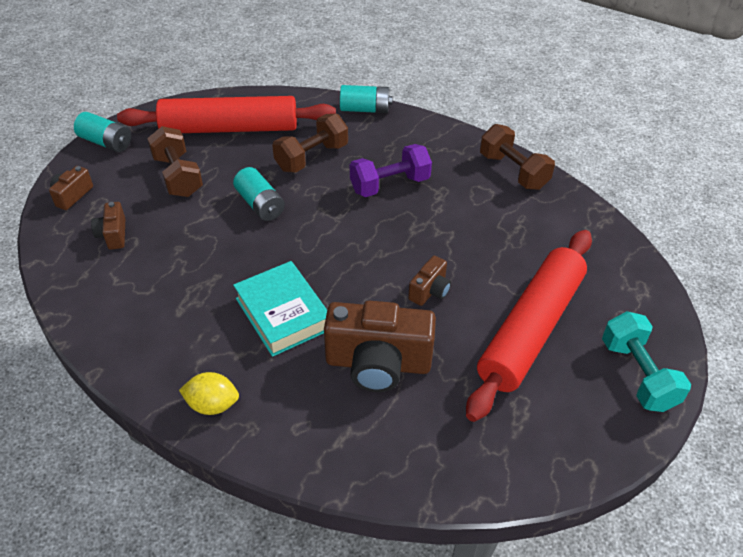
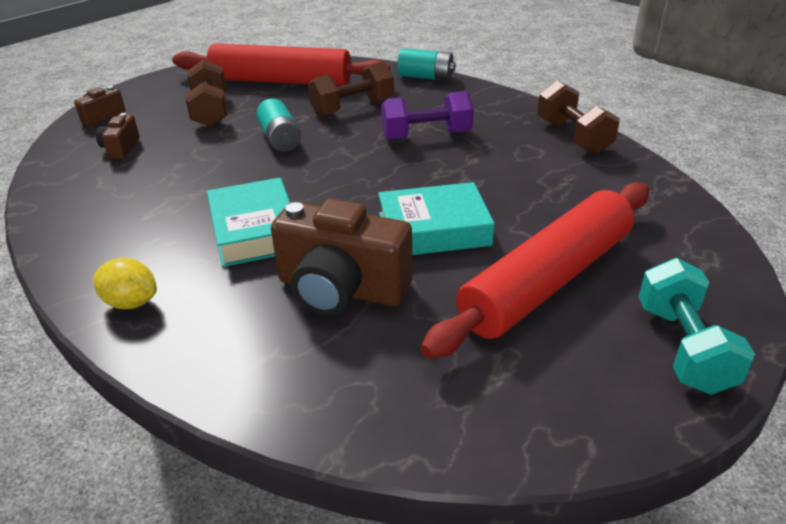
camera: 15 degrees right, 10 degrees down
turquoise battery [74,112,131,152] -> none
brown camera [408,256,451,306] -> turquoise book [378,182,495,255]

